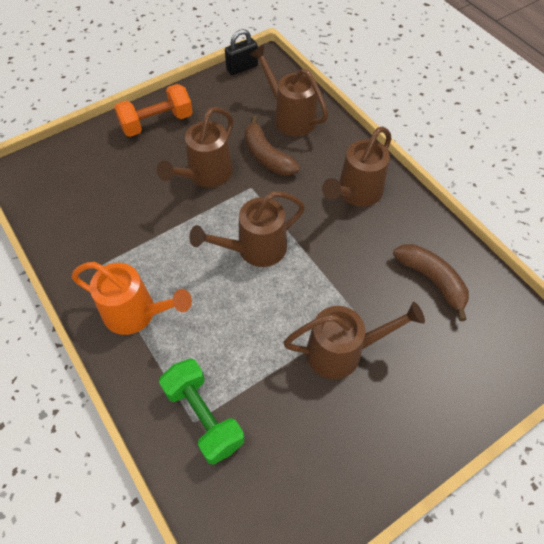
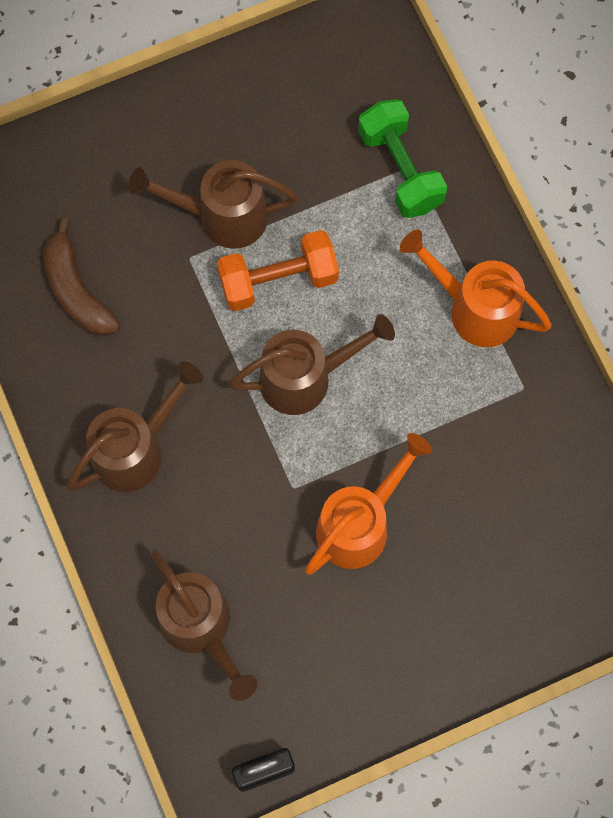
camera: 170 degrees left, 15 degrees up
orange dumbbell [114,84,193,137] -> orange dumbbell moved to [217,230,339,311]
brown watering can [157,107,233,187] -> orange watering can [305,433,432,575]
brown banana [245,116,300,176] -> none

